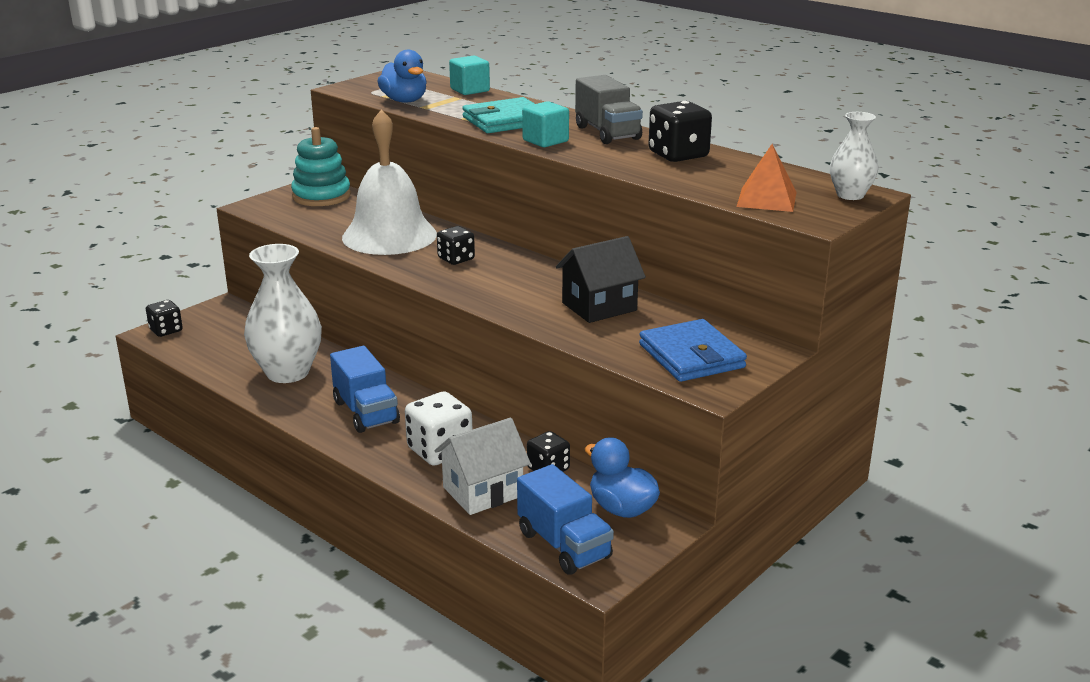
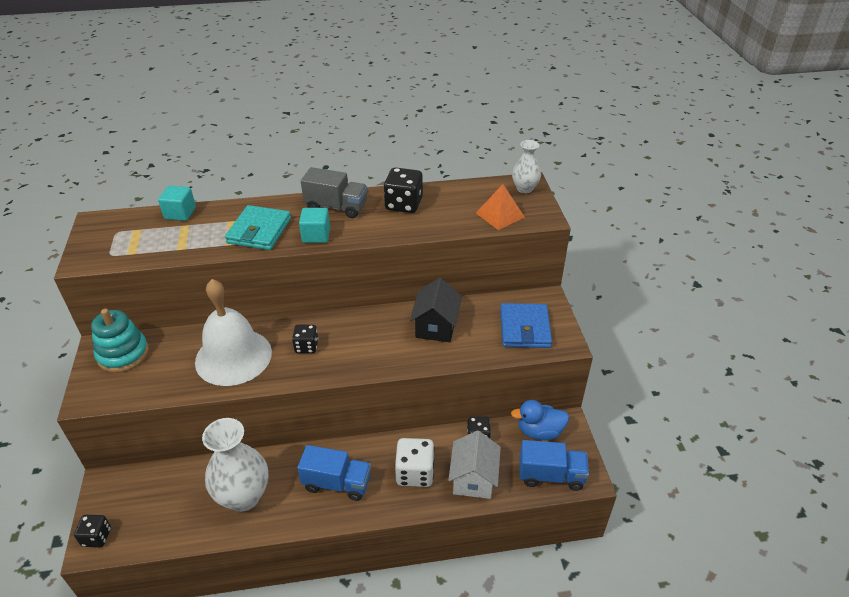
camera: 50 degrees left, 15 degrees up
blue duck [377,50,427,103] -> none
blue wallet [639,319,747,382] -> blue wallet turned 75 degrees clockwise [500,303,552,348]

